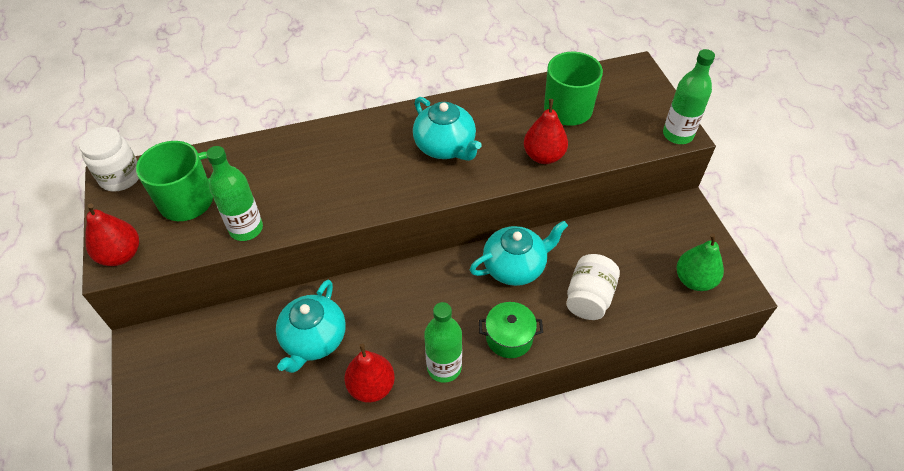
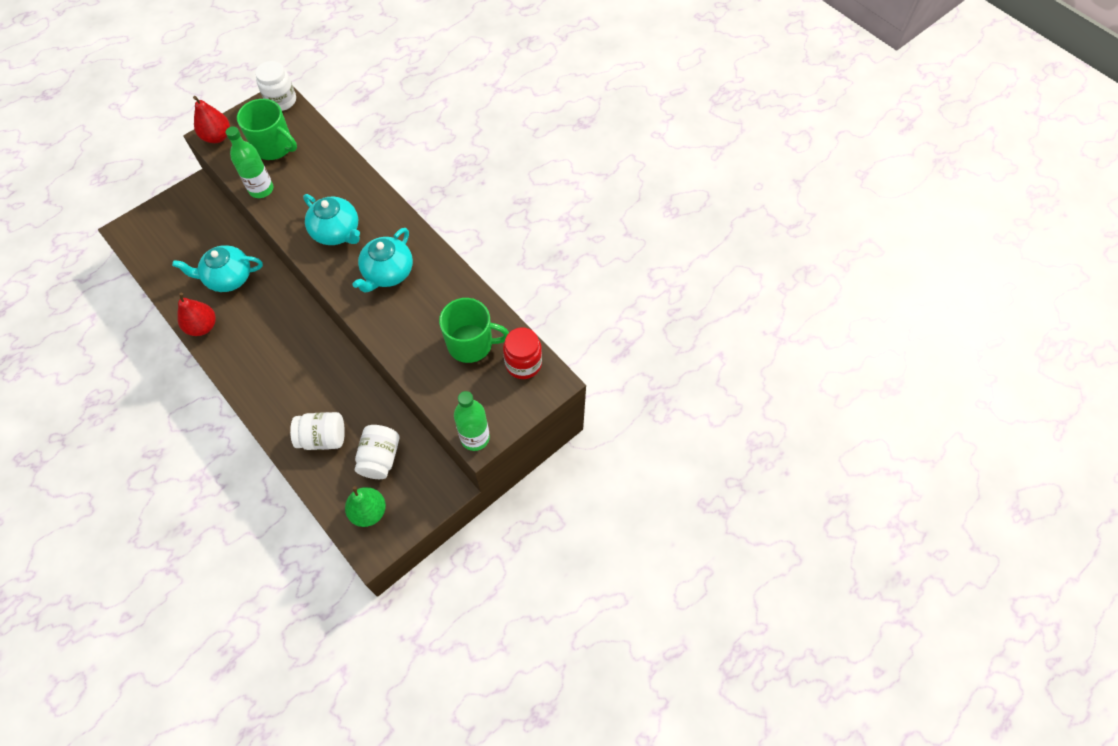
camera: 65 degrees right, 10 degrees up
green bottle [424,302,462,383] -> none
turquoise teapot [470,221,568,286] -> turquoise teapot moved to [303,194,360,245]
green pot [479,302,543,358] -> none
red pear [524,99,568,164] -> none
none -> white jar [355,425,399,479]
none -> red jar [503,327,542,379]

